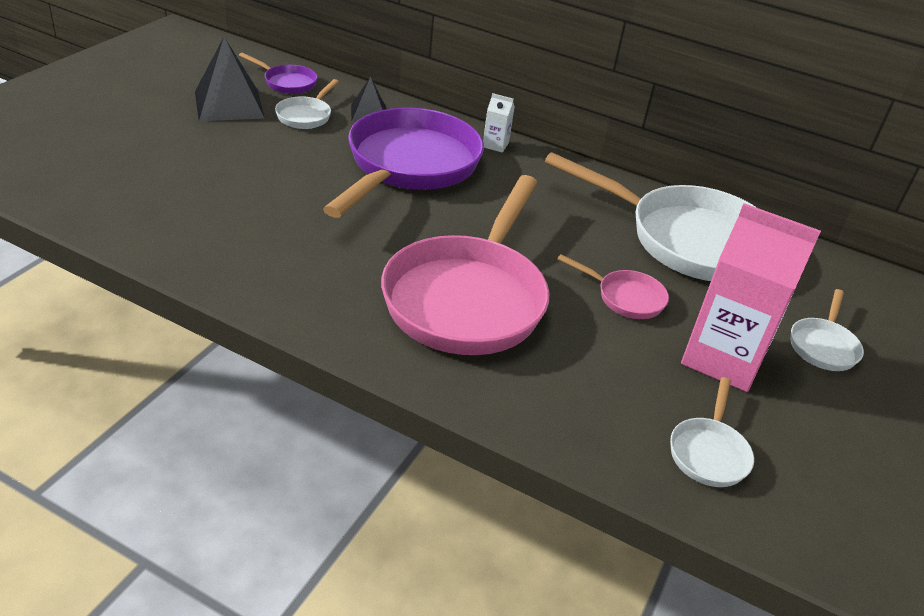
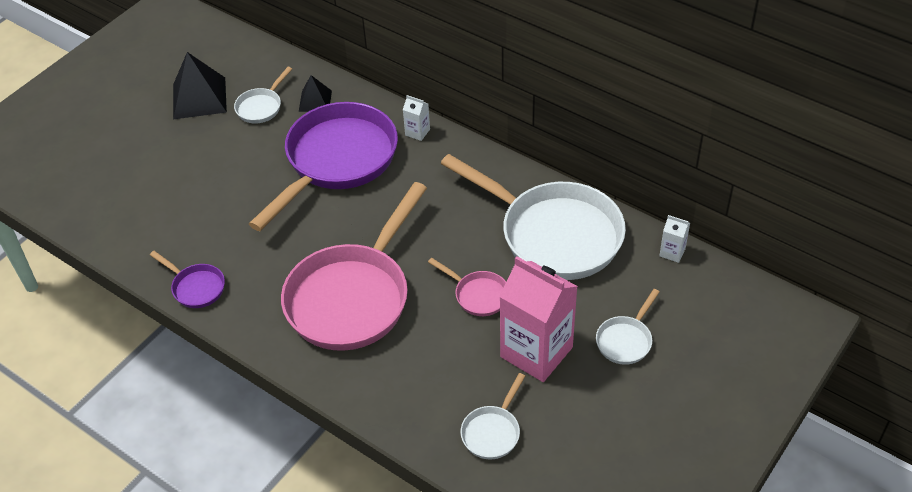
camera: 15 degrees right, 10 degrees up
purple pan [239,52,317,94] -> purple pan moved to [150,251,225,308]
none -> white carton [659,215,690,263]

